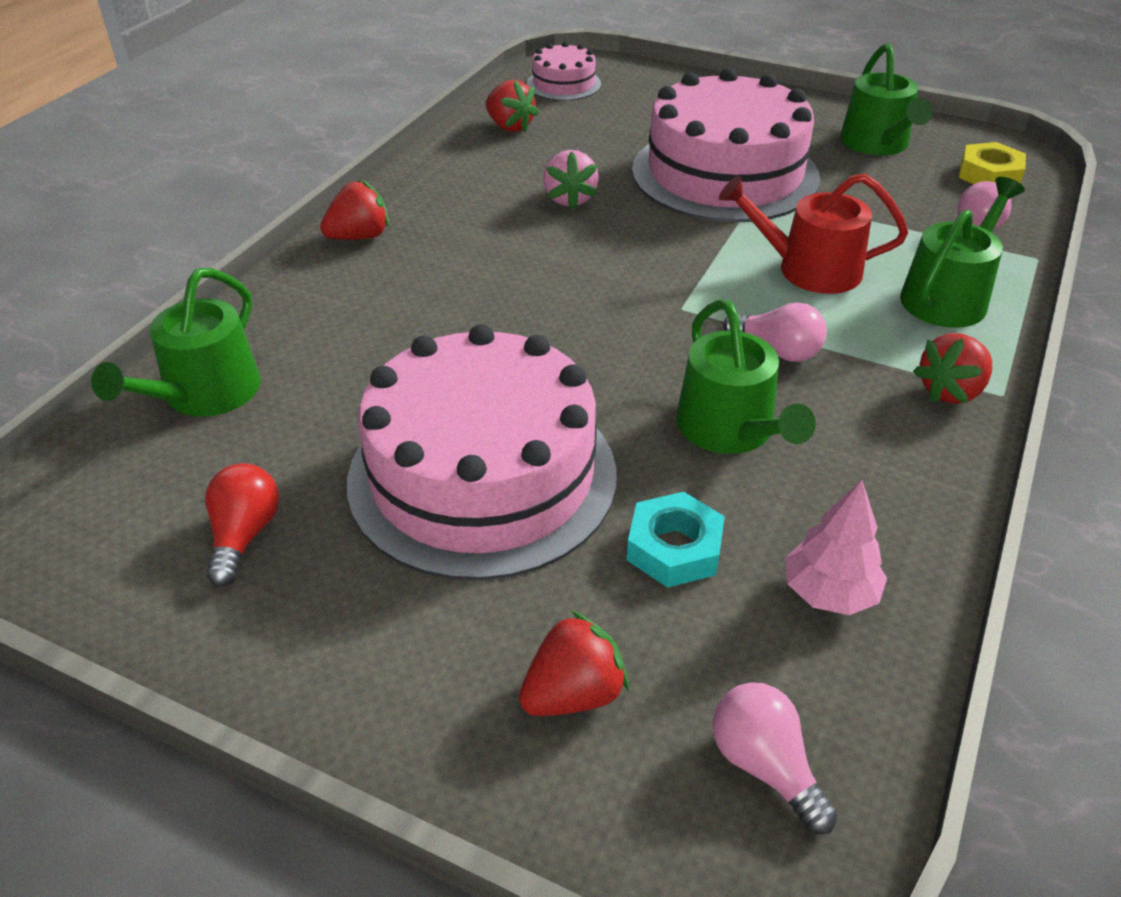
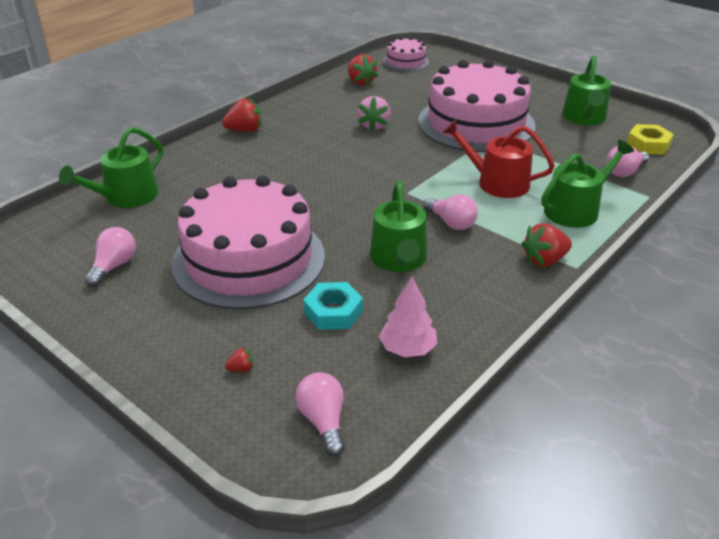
camera: 15 degrees right, 5 degrees down
red light bulb [205,463,279,587] -> pink light bulb [85,227,136,287]
red strawberry [519,610,629,716] -> red strawberry [225,347,253,372], size x0.47

